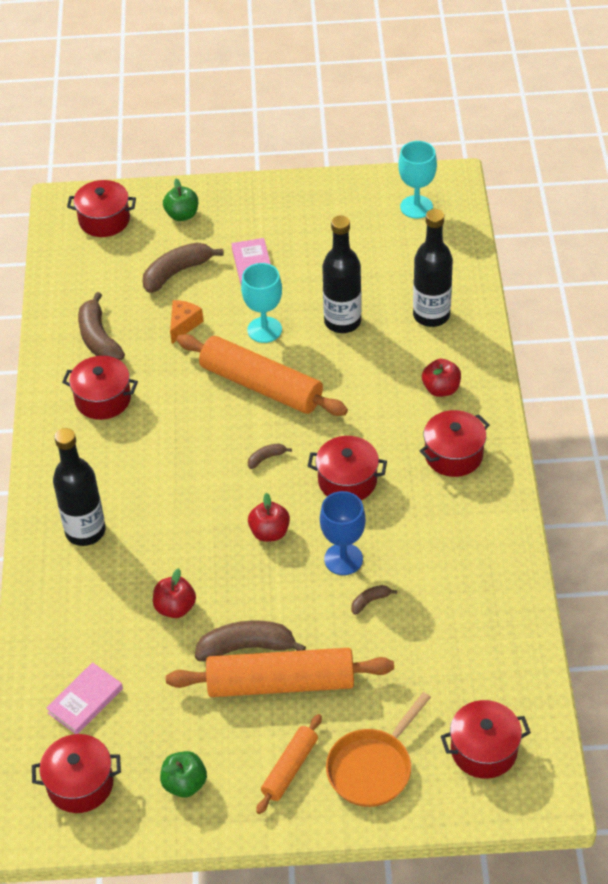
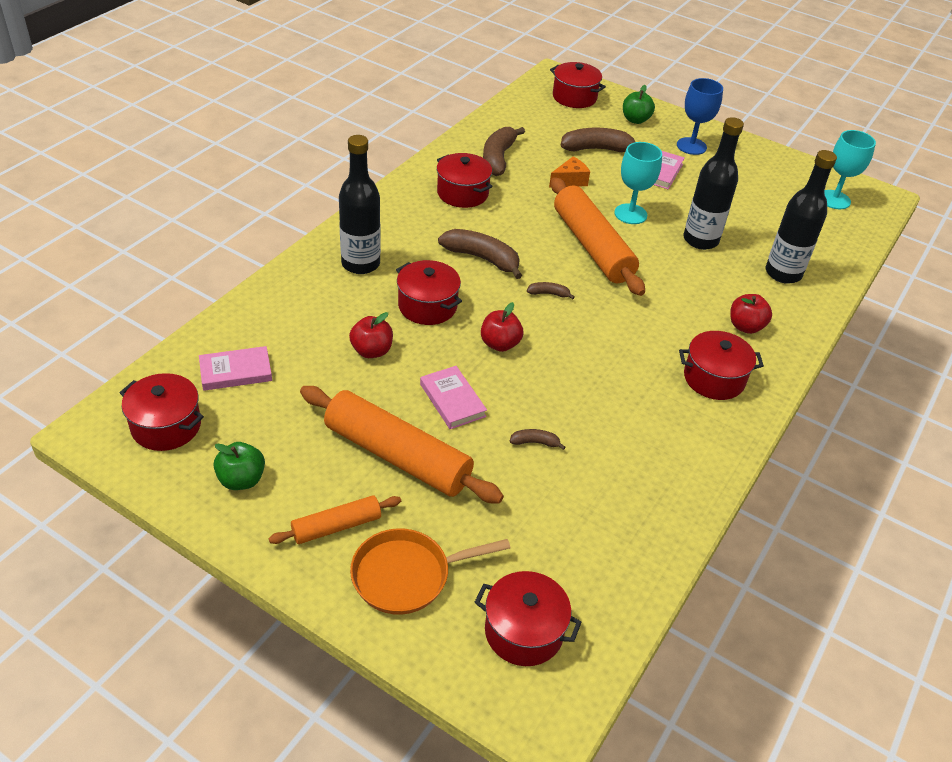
camera: 30 degrees right, 5 degrees down
brown banana [195,620,306,661] -> brown banana moved to [438,229,522,279]
red pot [308,436,387,500] -> red pot moved to [396,260,462,325]
blue goblet [320,491,366,575] -> blue goblet moved to [677,78,723,155]
none -> pink book [420,366,487,429]

